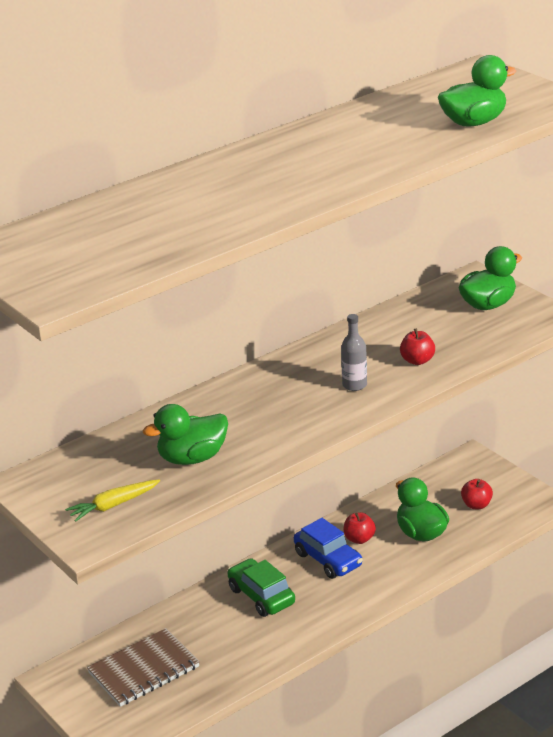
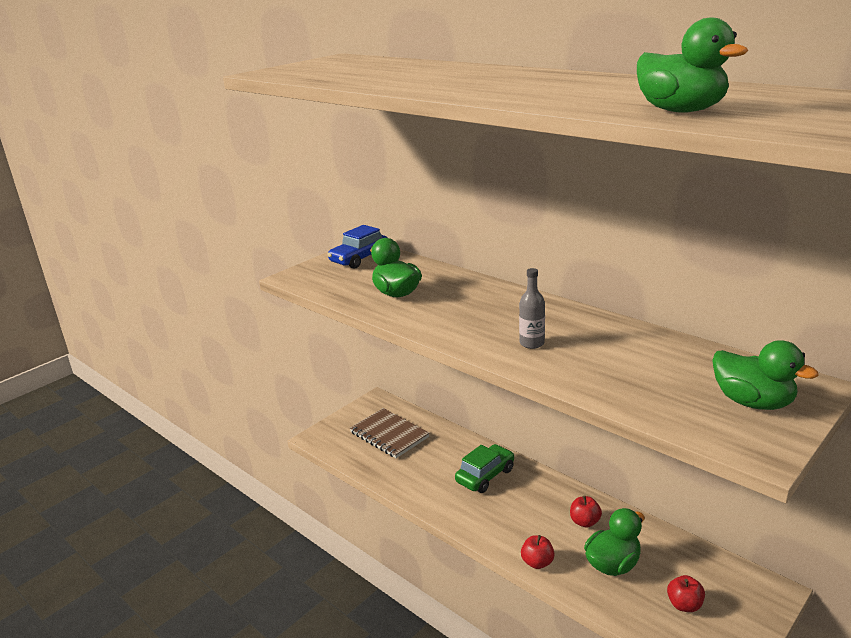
camera: 80 degrees right, 5 degrees down
yellow carrot [65,479,160,522] -> none
blue car [294,518,363,579] -> blue car moved to [327,225,388,269]
red apple [400,328,435,365] -> red apple moved to [521,535,555,569]

